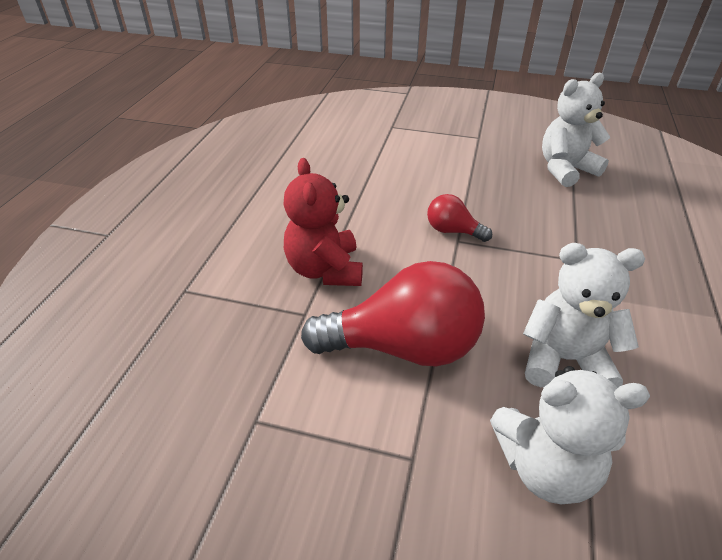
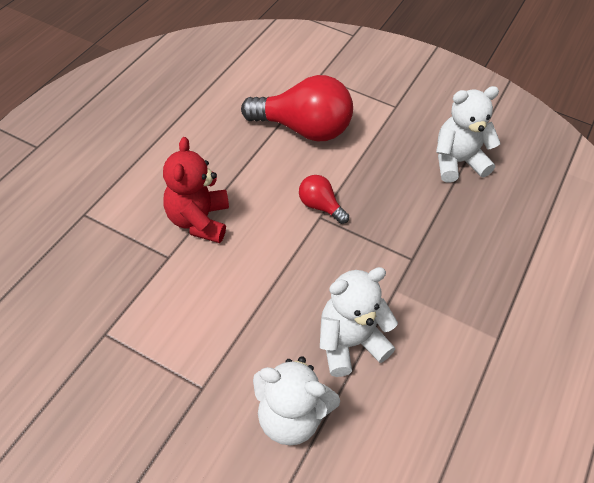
camera: 10 degrees right, 10 degrees up
red light bulb [301,261,485,367] -> red light bulb moved to [241,75,353,141]
white teddy bear [523,243,645,387] -> white teddy bear turned 45 degrees counterclockwise [320,267,398,377]

